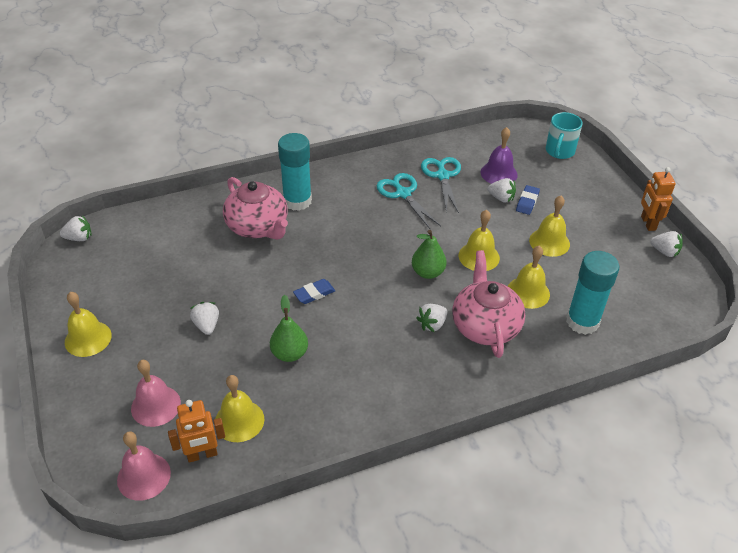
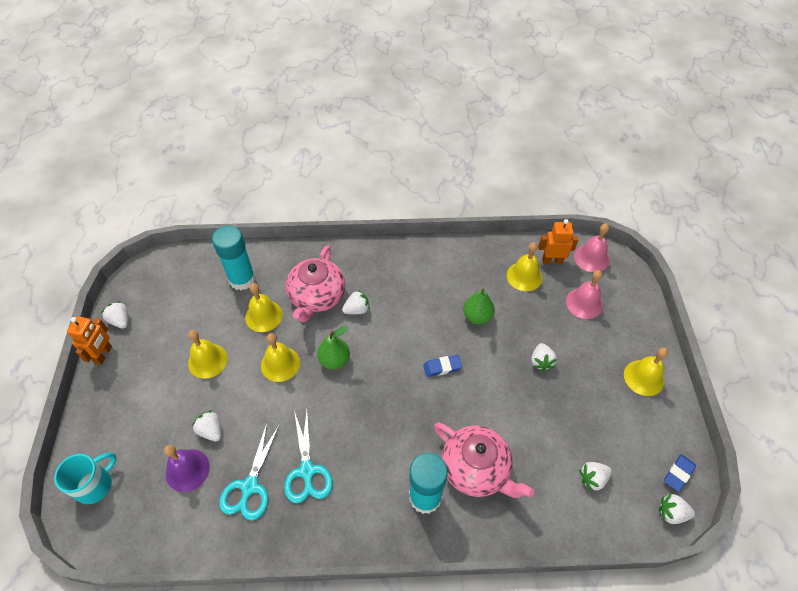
camera: 160 degrees left, 10 degrees up
pink teapot [223,177,288,240] -> pink teapot turned 150 degrees clockwise [434,422,534,498]
blue eraser [516,185,540,215] -> blue eraser moved to [664,454,696,492]
none -> white strawberry [579,462,612,492]

